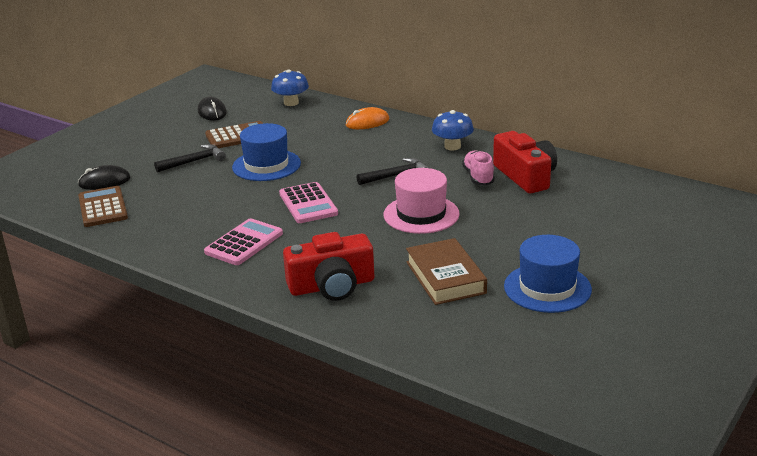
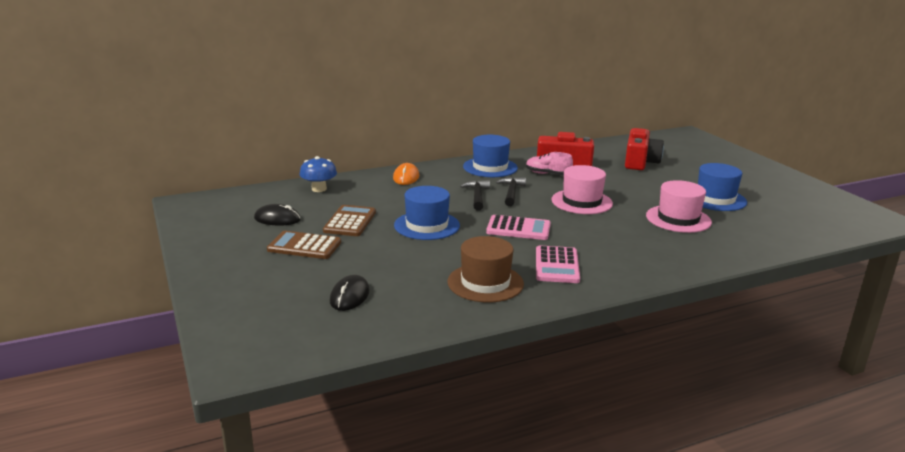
camera: 60 degrees left, 5 degrees down
brown calculator [78,186,128,227] -> brown calculator moved to [267,231,341,259]
black hammer [154,144,226,172] -> black hammer moved to [460,180,490,211]
pink calculator [204,218,283,265] -> pink calculator turned 150 degrees counterclockwise [536,245,580,283]
red camera [283,232,374,301] -> red camera moved to [625,128,664,170]
brown book [406,238,487,305] -> pink hat [646,180,712,233]
blue mushroom [432,110,474,150] -> blue hat [463,135,518,177]
none -> brown hat [448,236,524,303]

